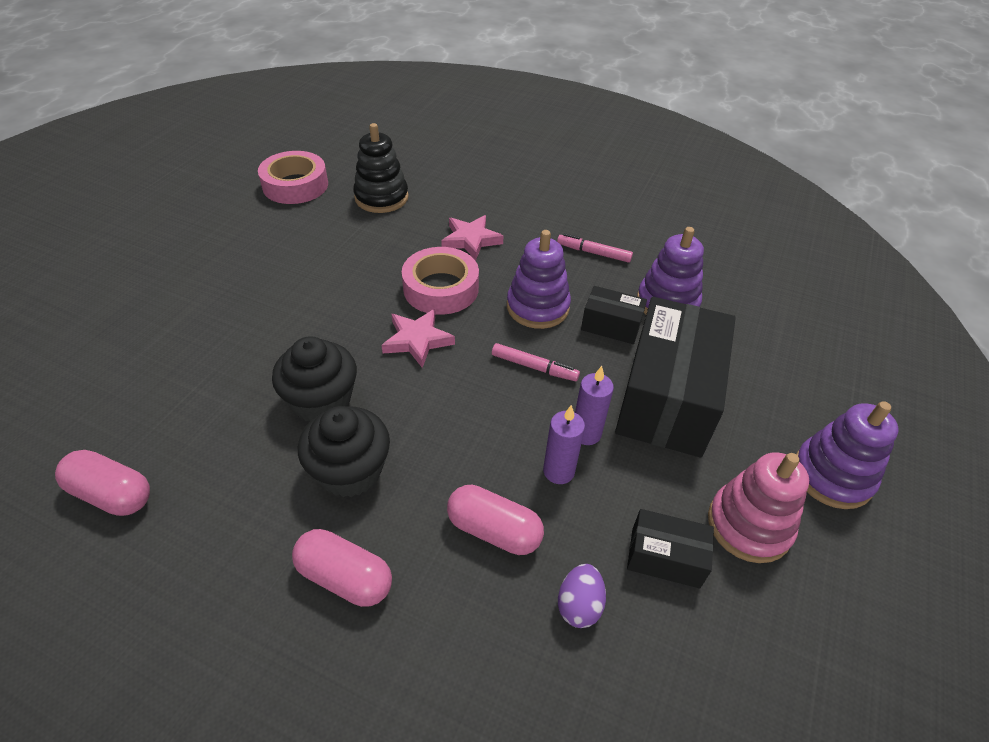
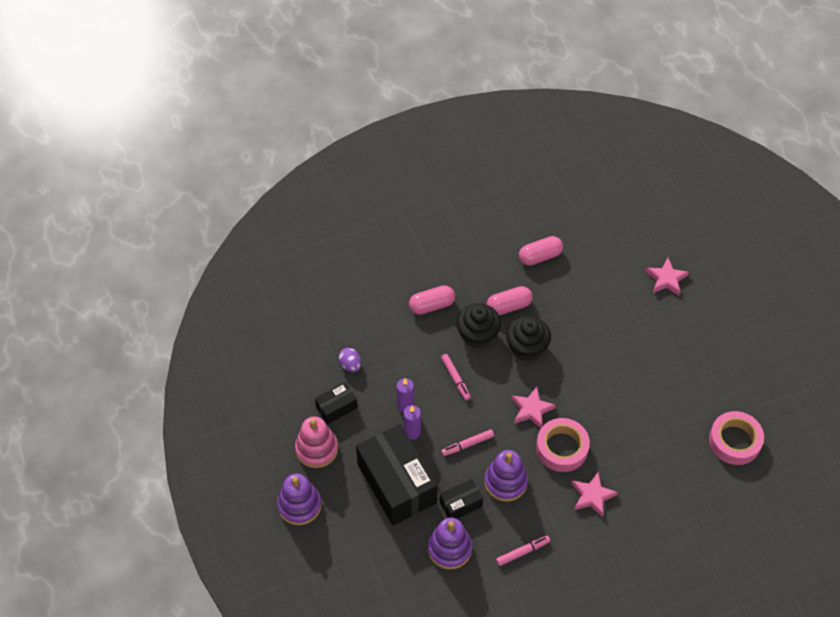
camera: 135 degrees right, 10 degrees up
black stacking toy [353,123,409,213] -> none
pink capsule [447,485,544,555] -> pink capsule moved to [487,286,533,315]
none -> pink marker [441,354,471,401]
none -> pink star [645,258,689,296]

